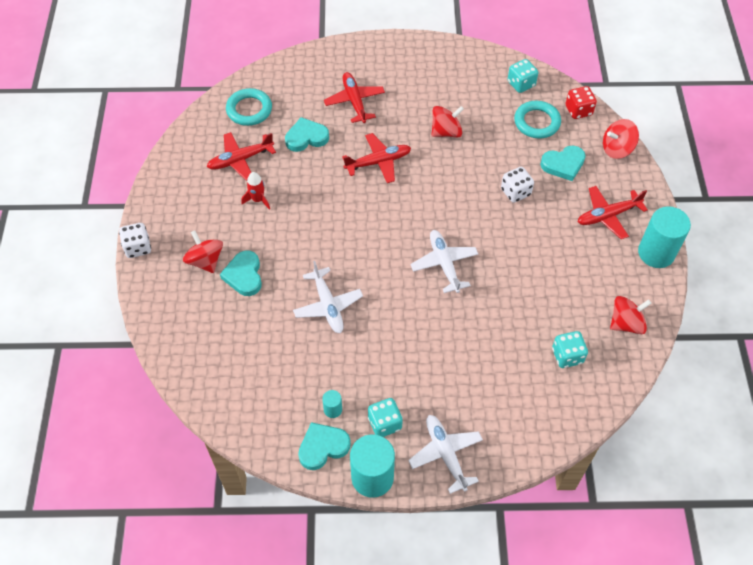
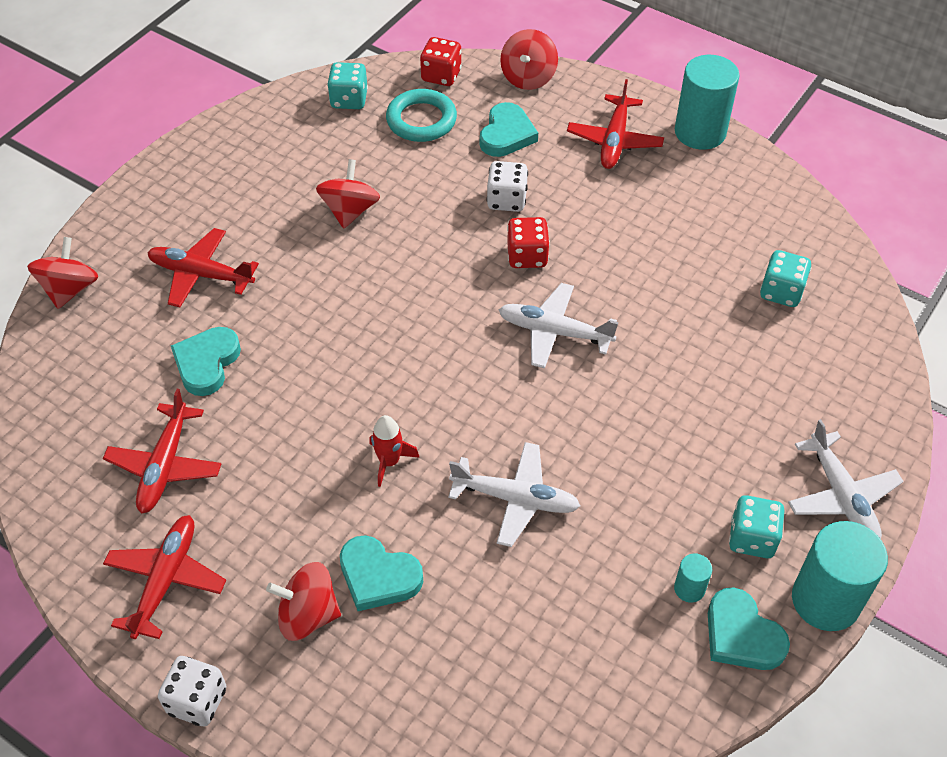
camera: 55 degrees left, 5 degrees down
turquoise ring [226,88,272,126] -> none
red rocket [241,172,270,210] -> red rocket moved to [369,415,420,487]
turquoise heart [298,422,351,470] -> turquoise heart turned 45 degrees counterclockwise [708,587,790,670]
red plane [342,133,411,183] -> red plane moved to [103,515,226,639]
white plane [408,415,483,494] -> white plane turned 120 degrees counterclockwise [788,419,904,539]
red spinning top [610,296,652,334] -> red spinning top moved to [27,237,98,309]
none -> red dice [507,217,550,268]

